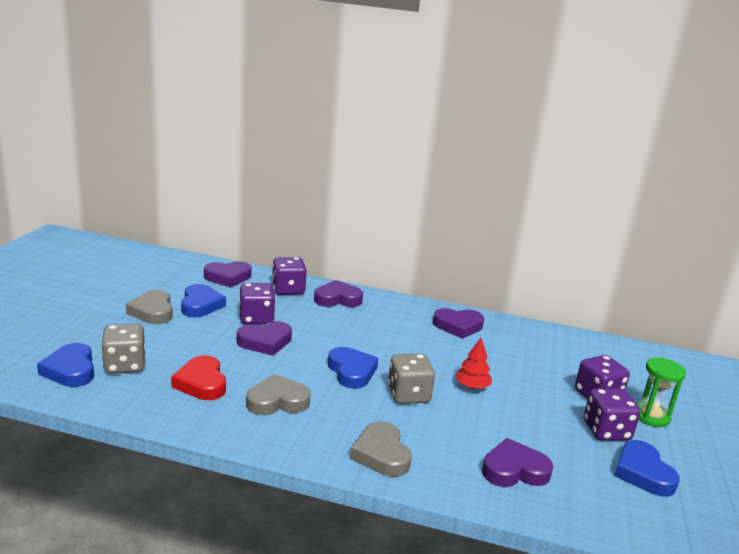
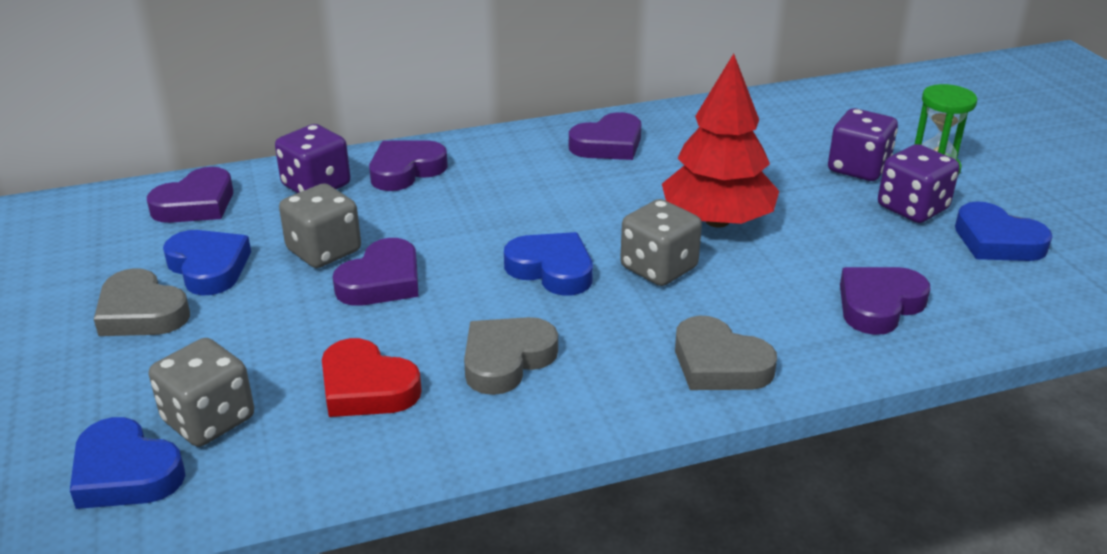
camera: 30 degrees left, 10 degrees up
purple dice [239,283,275,325] -> grey dice [279,183,361,268]
red tree [455,338,492,389] -> red tree [662,54,779,228], size x2.03

